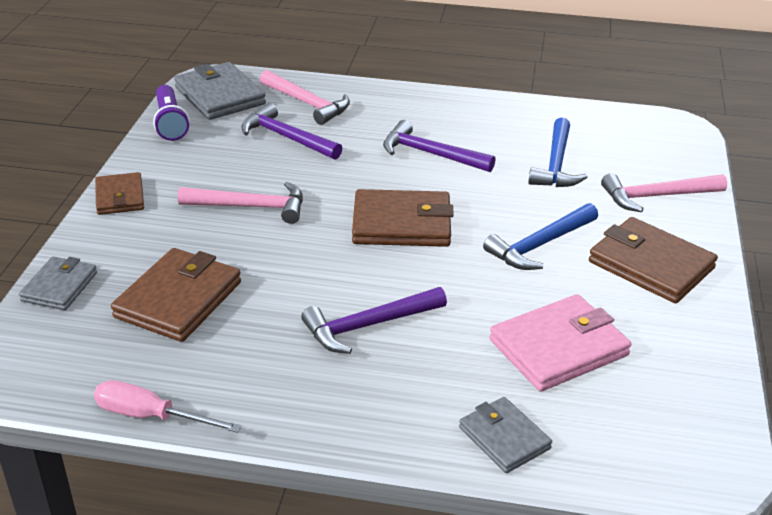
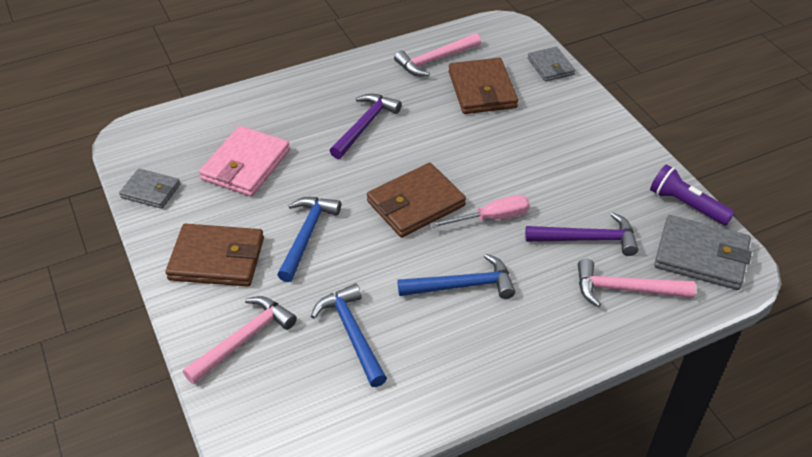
camera: 145 degrees right, 10 degrees up
pink screwdriver [94,380,242,433] -> pink screwdriver moved to [429,195,530,228]
brown wallet [95,172,144,215] -> none
pink hammer [178,182,303,224] -> pink hammer moved to [394,33,481,76]
purple hammer [383,120,496,172] -> blue hammer [397,254,515,299]
grey wallet [459,397,552,473] -> grey wallet moved to [119,169,180,209]

